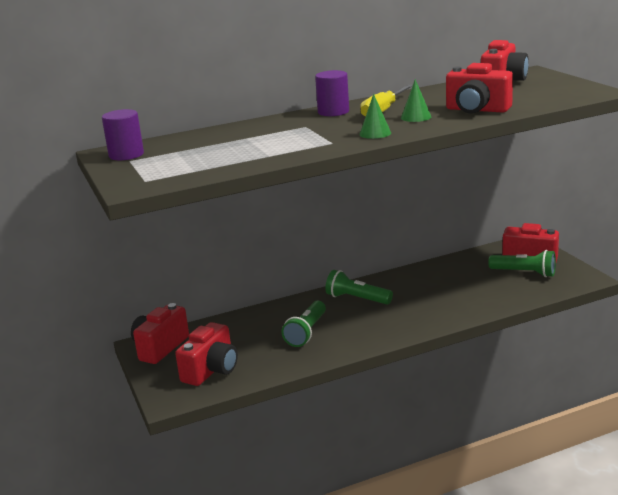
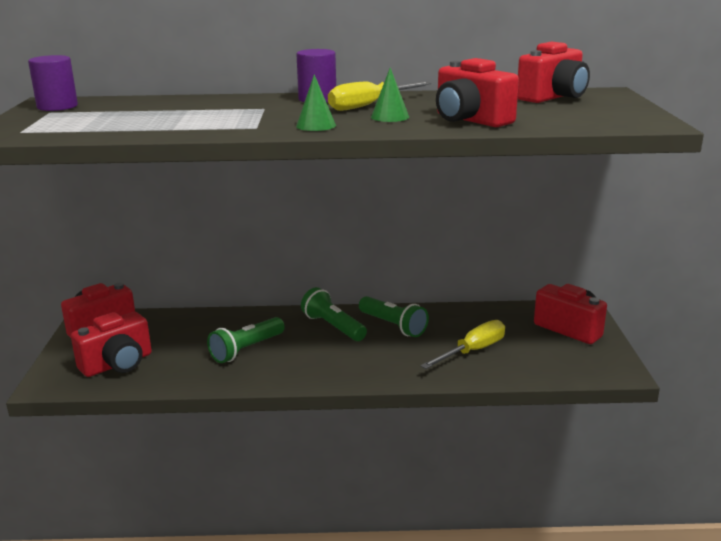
camera: 20 degrees right, 0 degrees up
green flashlight [488,250,556,277] -> green flashlight moved to [359,296,429,337]
none -> yellow screwdriver [421,320,505,369]

